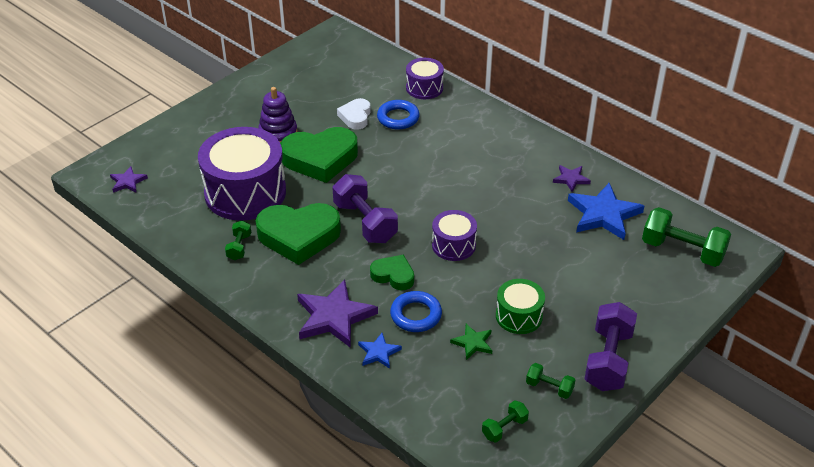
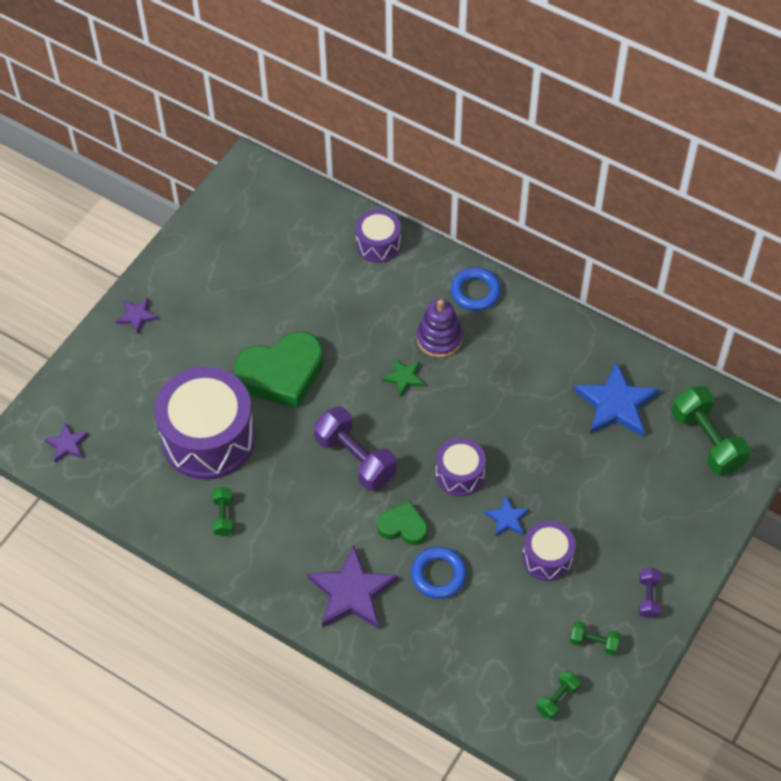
camera: 10 degrees left, 15 degrees up
green heart [256,203,341,265] -> none
purple stacking toy [258,87,297,143] -> purple stacking toy moved to [417,299,463,358]
white heart [337,98,371,130] -> none
blue star [358,333,402,369] -> blue star moved to [484,496,530,537]
blue ring [377,100,420,130] -> blue ring moved to [451,267,501,311]
green star [450,324,492,360] -> green star moved to [382,359,424,397]
green drum [496,279,545,334] -> purple drum [522,521,576,581]
purple star [553,165,591,192] -> purple star moved to [116,298,158,334]
purple dumbbell [584,302,637,391] -> purple dumbbell [639,568,661,618], size x0.51
green dumbbell [642,207,731,267] -> green dumbbell turned 45 degrees clockwise [672,386,751,475]

